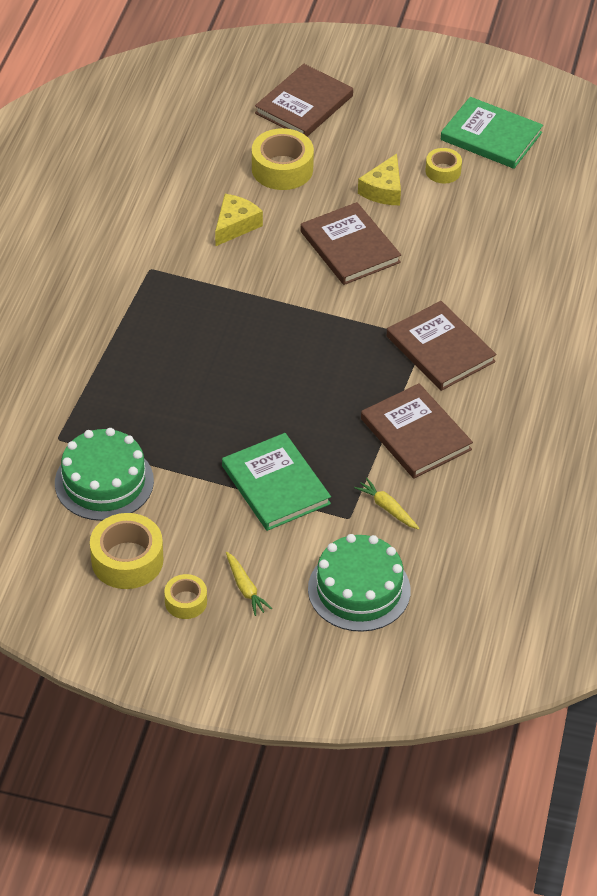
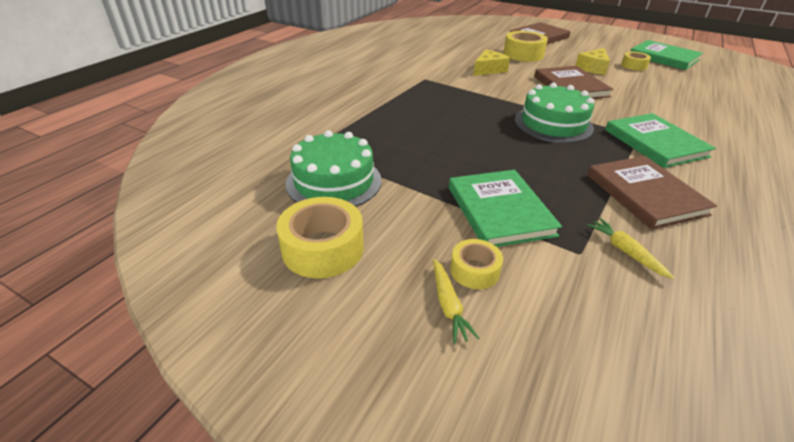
camera: 15 degrees right, 10 degrees down
yellow tape [164,574,207,619] -> yellow tape moved to [450,239,503,289]
green cake [308,534,411,632] -> green cake moved to [515,83,594,143]
brown book [387,301,496,391] -> green book [605,113,716,168]

